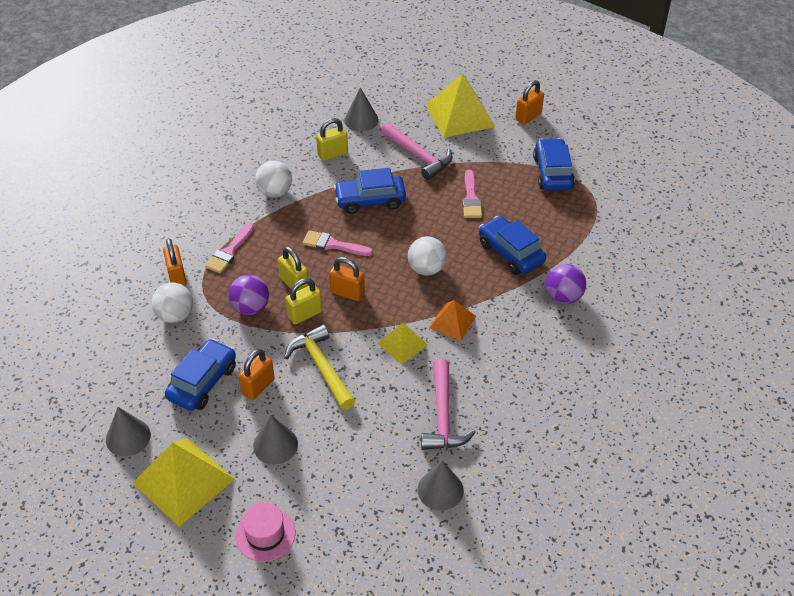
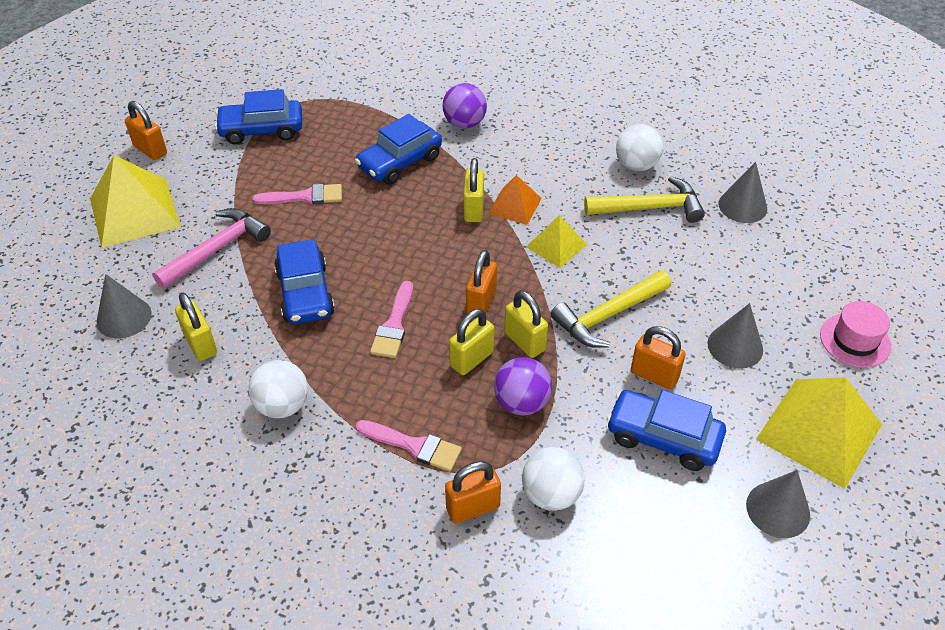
camera: 95 degrees left, 0 degrees up
white ball [408,236,447,276] -> white ball moved to [616,124,663,171]
pink hammer [421,359,476,450] -> yellow hammer [584,176,705,222]
none -> yellow padlock [464,158,484,222]

